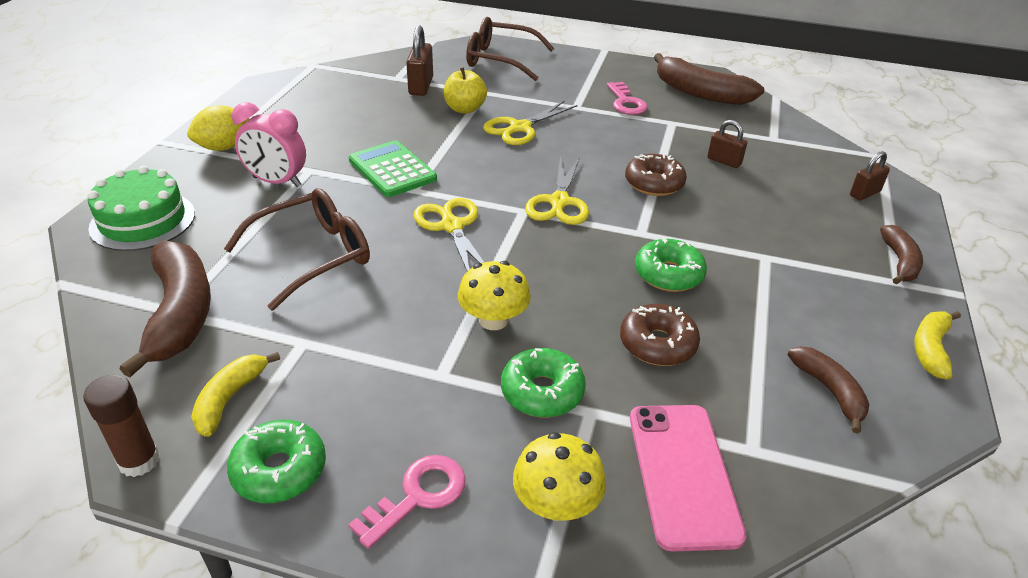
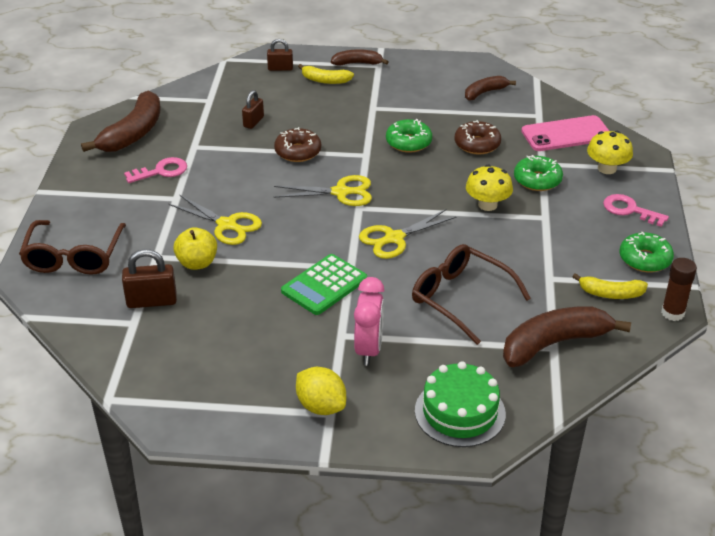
camera: 100 degrees left, 0 degrees up
brown padlock [850,151,890,201] -> brown padlock turned 45 degrees counterclockwise [267,39,293,71]
yellow banana [914,311,961,380] -> yellow banana moved to [298,64,354,84]

